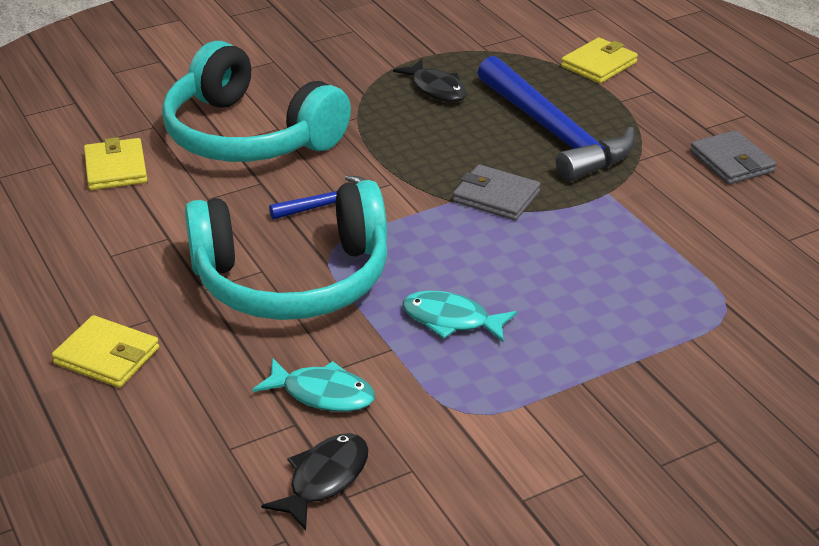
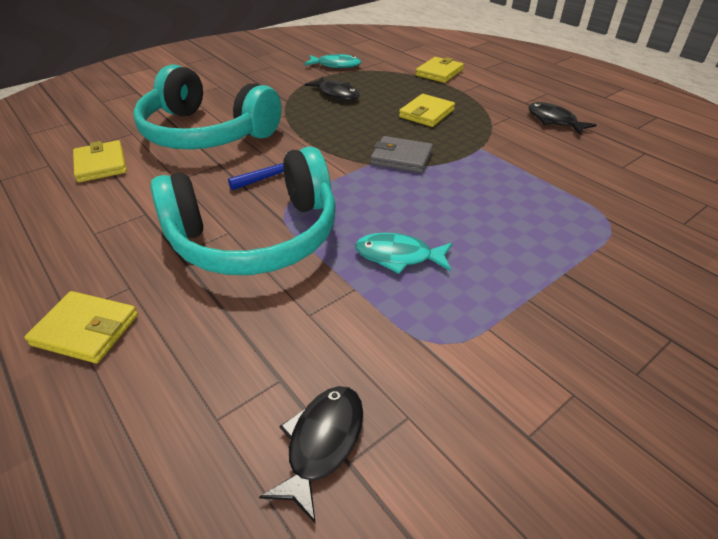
camera: 10 degrees left, 5 degrees up
turquoise fish [252,358,375,412] -> turquoise fish moved to [304,54,362,68]
blue hammer [477,56,636,182] -> yellow wallet [399,94,455,127]
grey wallet [690,130,776,184] -> black fish [528,102,597,135]

